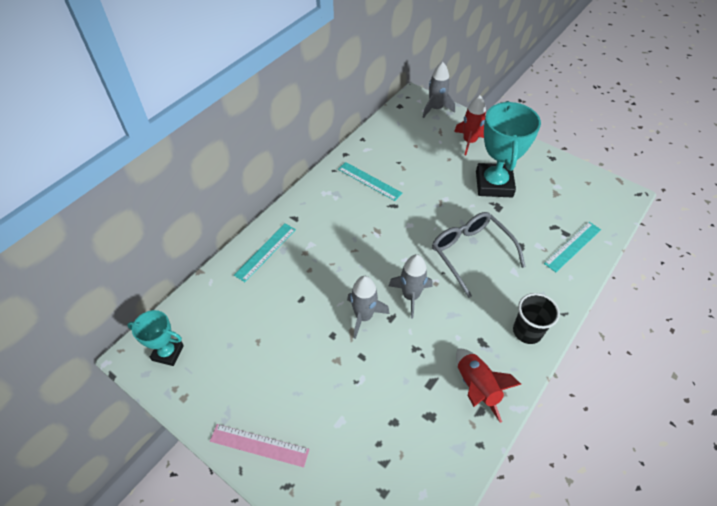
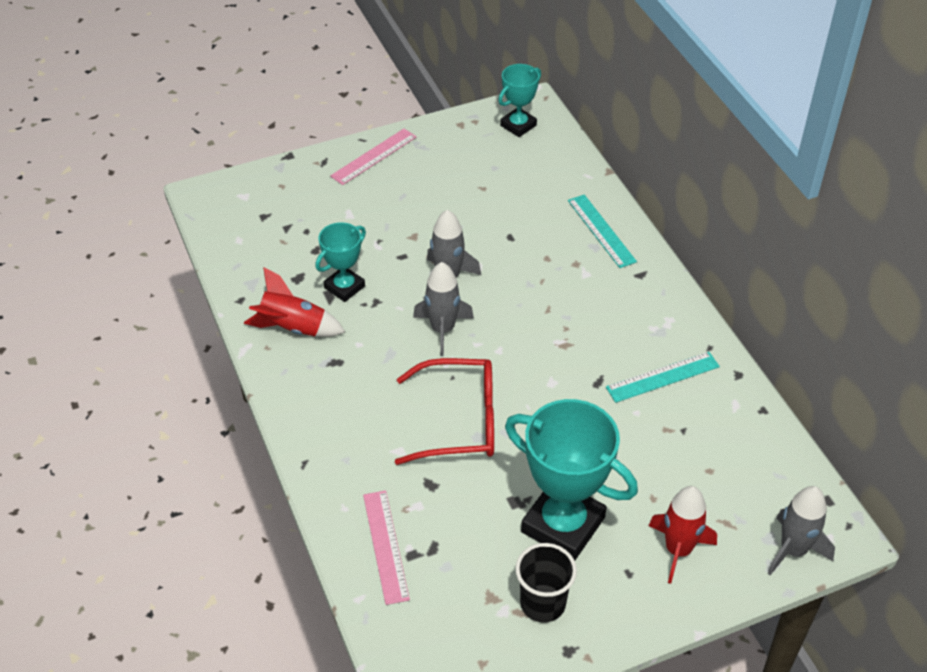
camera: 120 degrees right, 5 degrees down
grey glasses [432,212,526,298] -> red glasses [395,358,494,465]
black cup [513,293,560,344] -> black cup moved to [515,543,577,623]
turquoise ruler [544,222,601,272] -> pink ruler [363,490,410,605]
none -> turquoise trophy [315,222,366,302]

